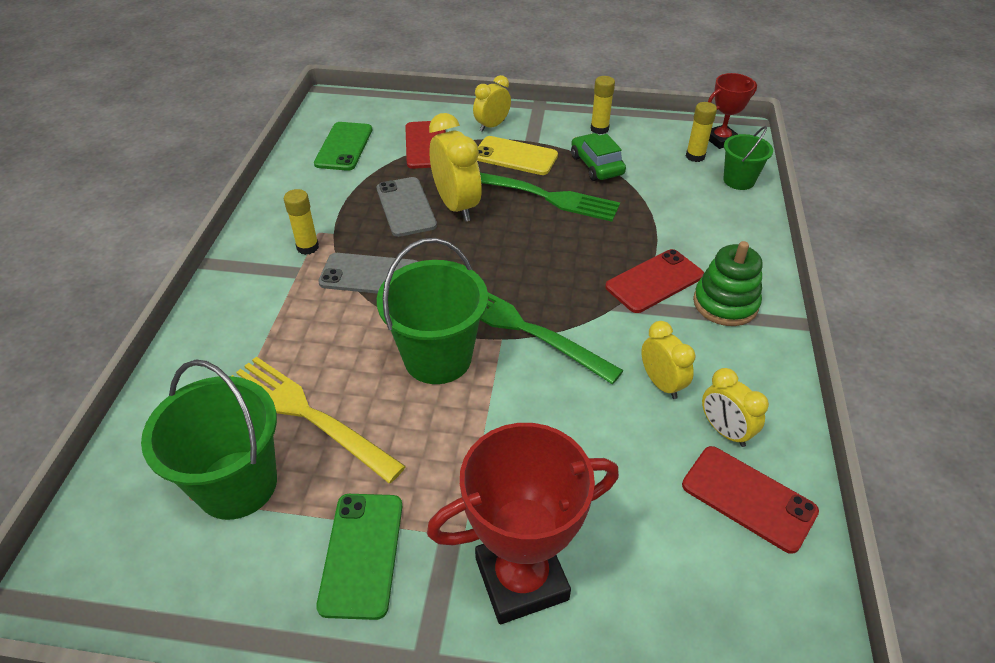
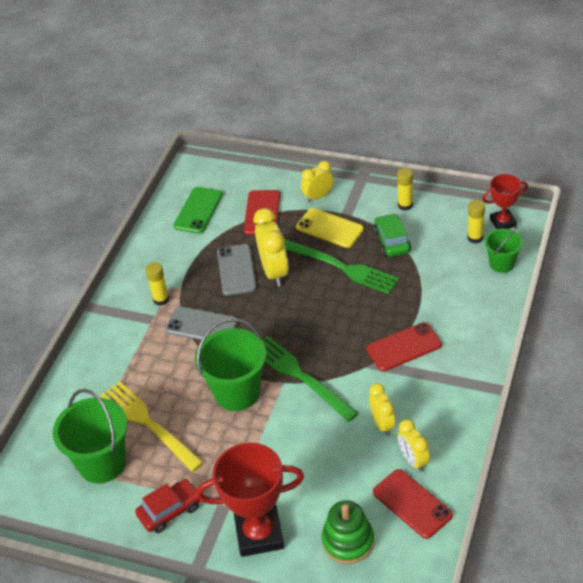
camera: 15 degrees right, 0 degrees up
green phone [316,494,402,620] -> red car [135,479,200,533]
green stacking toy [693,241,763,326] -> green stacking toy moved to [322,500,374,564]

